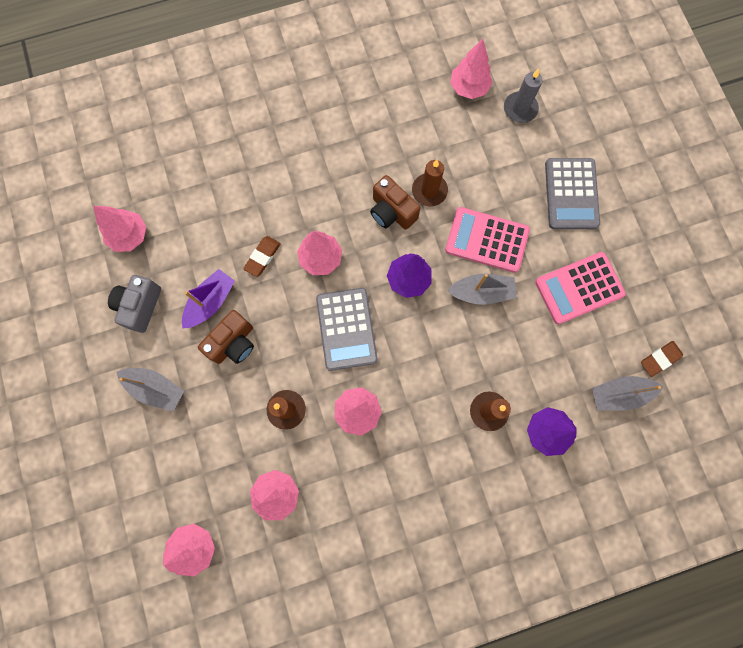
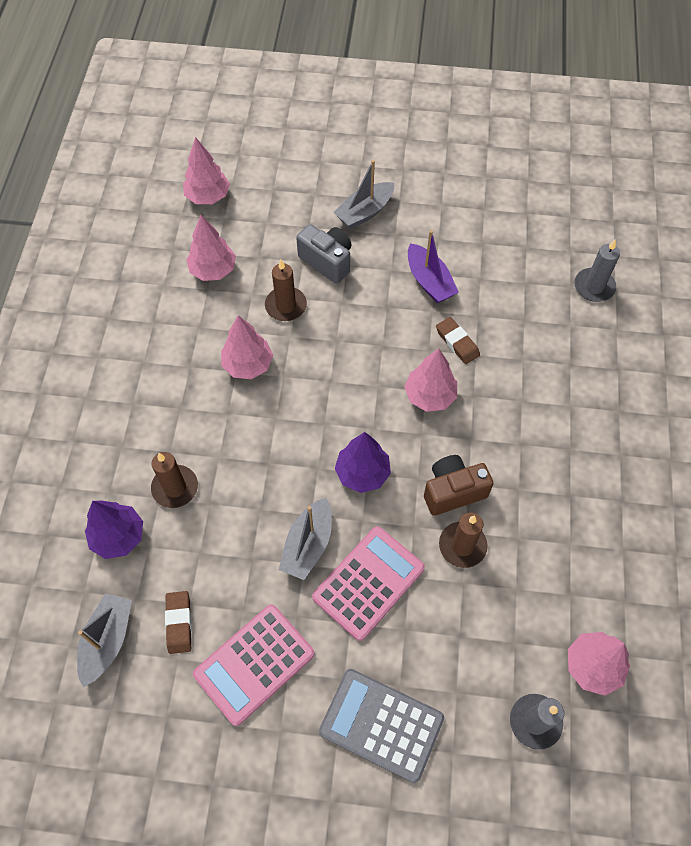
camera: 115 degrees right, 15 degrees down
pink tree [93,206,146,252] -> none
grey camera [108,275,161,333] -> grey camera moved to [296,224,351,284]
brown camera [198,310,254,364] -> none
grey calculator [316,288,377,371] -> none
pink calculator [535,252,626,324] -> pink calculator turned 135 degrees counterclockwise [193,604,314,726]
brown eraser [641,341,683,377] -> brown eraser moved to [165,591,192,654]
none -> grey candle [574,239,620,302]

